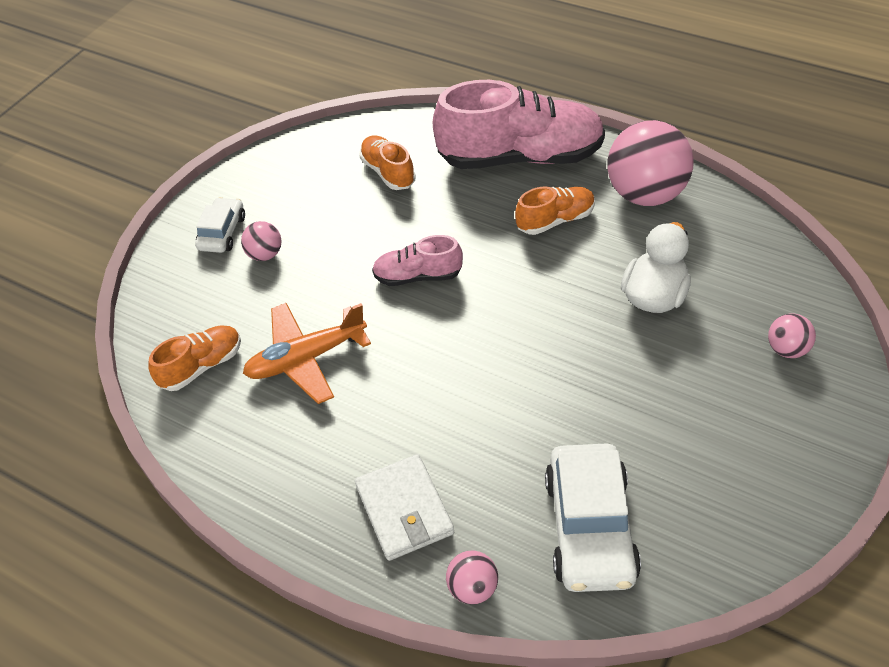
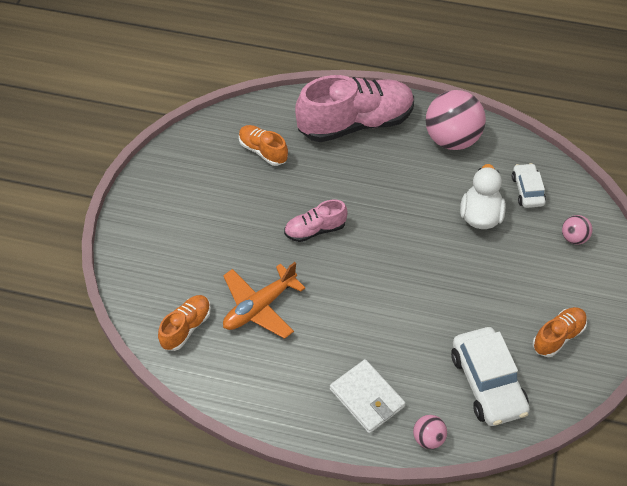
camera: 20 degrees left, 5 degrees up
white car [195,197,245,253] -> white car moved to [512,163,546,208]
pink ball [241,221,281,261] -> none
orange shoe [515,187,595,235] -> orange shoe moved to [533,307,587,357]

